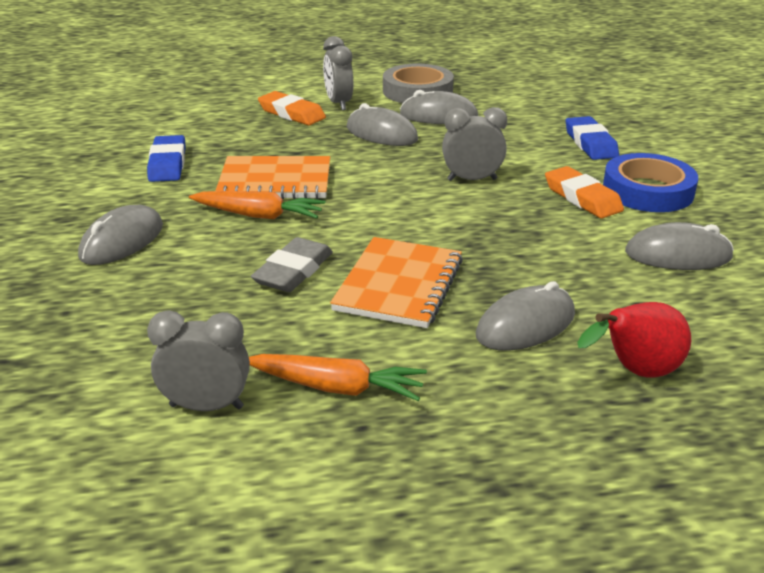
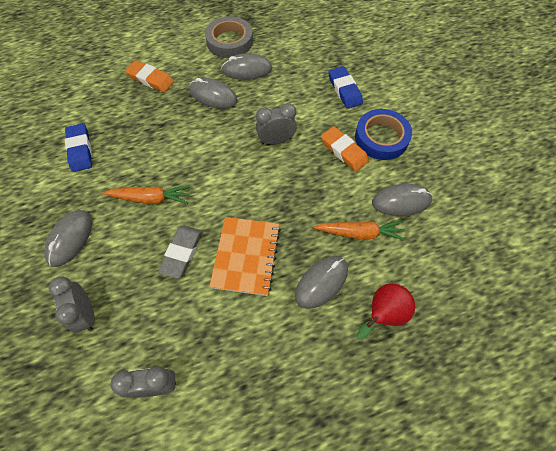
camera: 10 degrees left, 30 degrees up
orange notebook [215,156,330,199] -> none
orange carrot [249,354,427,401] -> orange carrot moved to [314,221,406,241]
grey clock [323,36,353,110] -> grey clock moved to [49,277,95,333]

